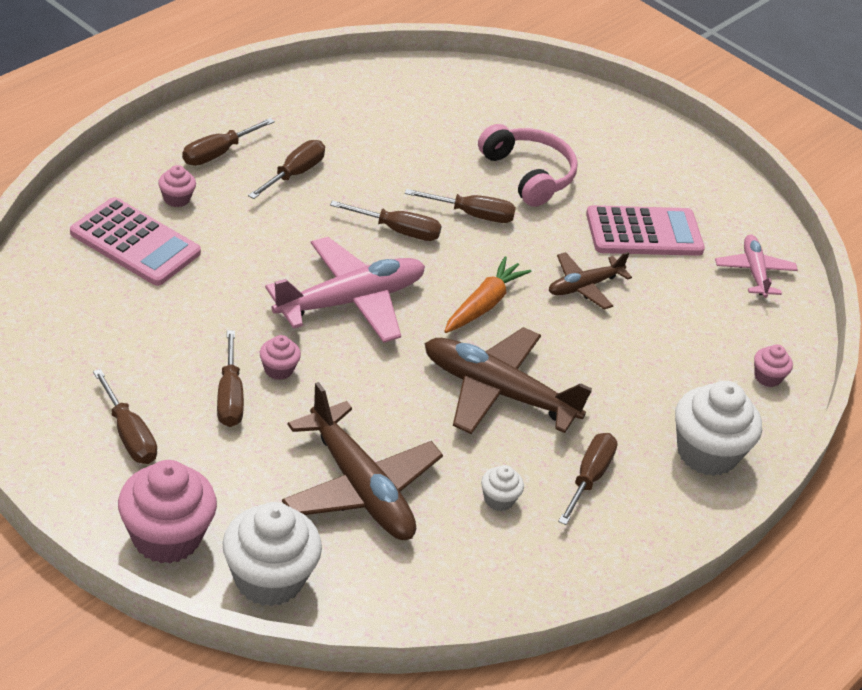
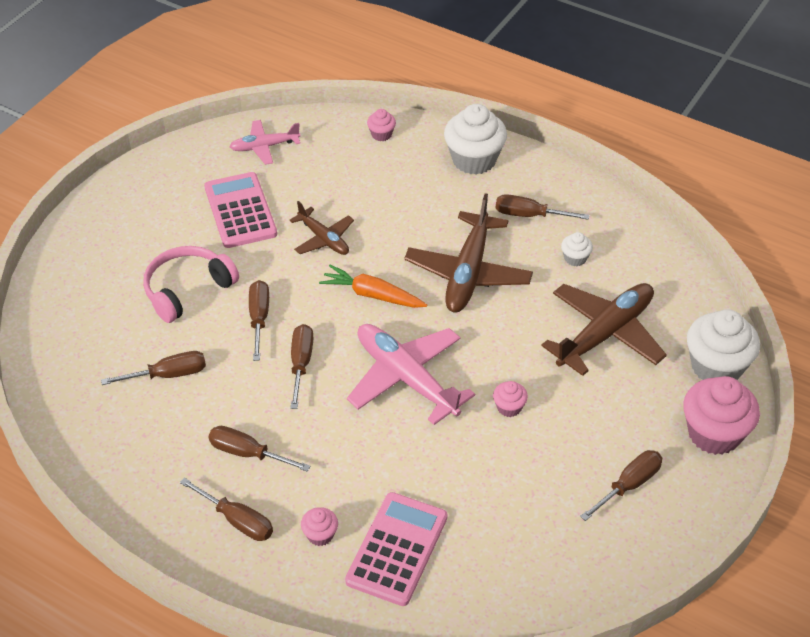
camera: 95 degrees left, 5 degrees up
brown screwdriver [217,330,244,427] -> brown screwdriver moved to [101,351,206,385]

